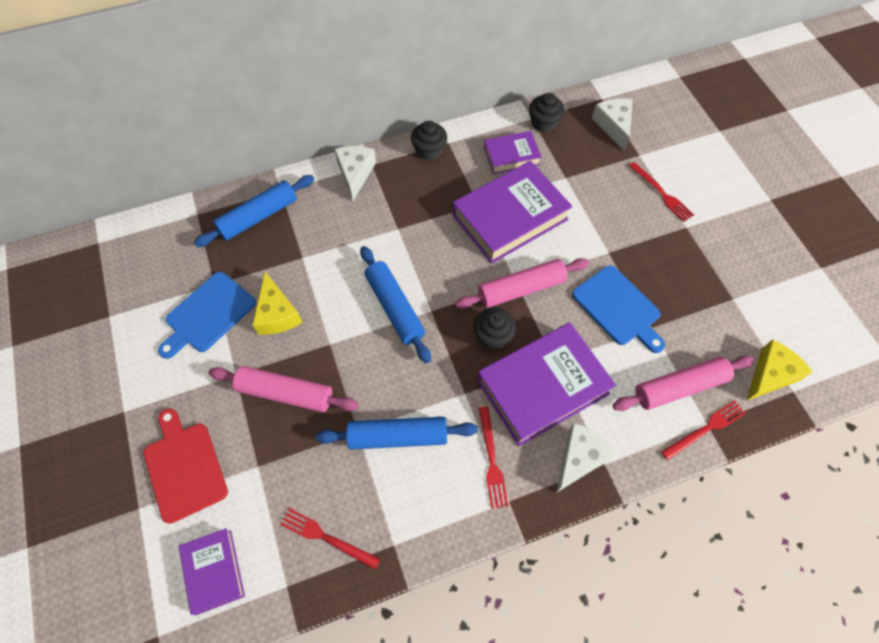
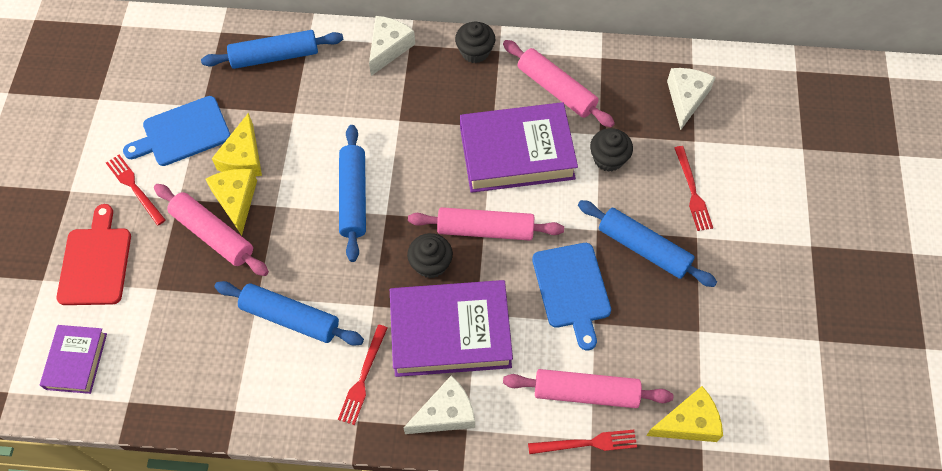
camera: 25 degrees right, 0 degrees up
red fork [280,508,380,569] -> red fork moved to [106,155,166,226]
purple book [484,131,542,174] -> pink rolling pin [503,40,615,127]
black cupcake [529,93,565,132] -> black cupcake moved to [590,128,633,172]
none -> yellow cheese [205,169,257,235]
none -> blue rolling pin [578,200,717,287]

